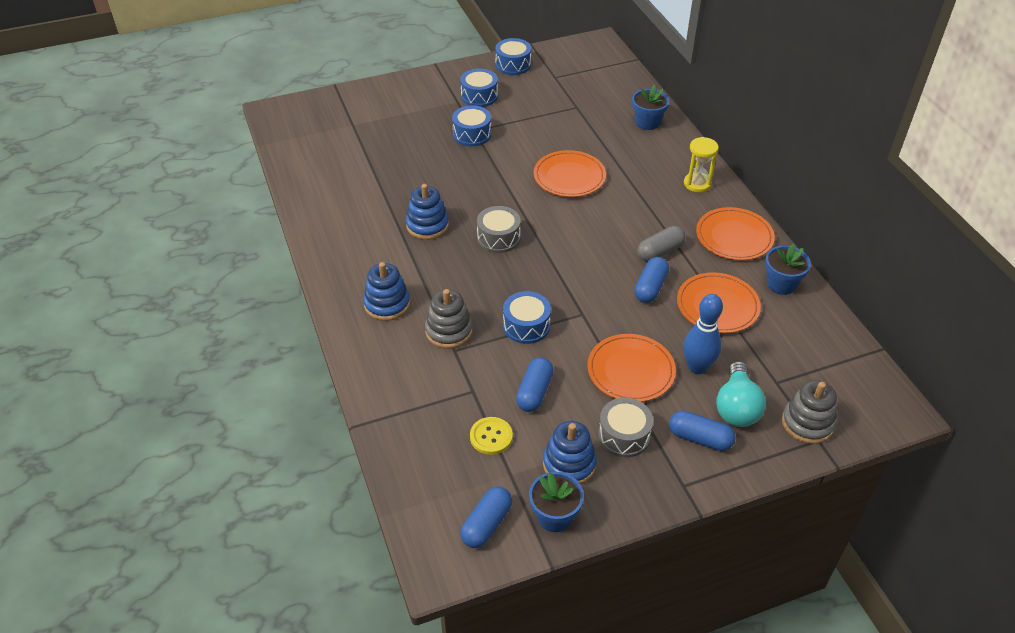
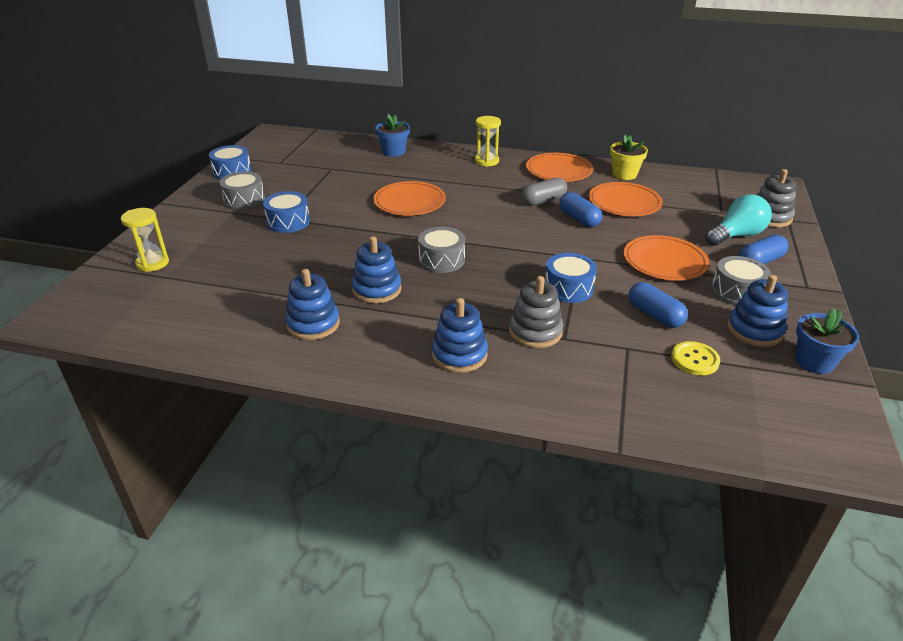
camera: 55 degrees left, 10 degrees down
blue drum [460,69,498,107] -> grey drum [219,171,265,210]
blue capsule [460,487,512,548] -> none
grey capsule [637,226,686,262] -> grey capsule turned 60 degrees clockwise [522,177,567,206]
blue bowling pin [683,294,723,374] -> none
turquoise light bulb [716,361,766,427] -> turquoise light bulb turned 75 degrees counterclockwise [706,194,772,246]
blue flower pot [765,244,811,295] -> yellow flower pot [610,135,648,180]
none -> yellow hourglass [121,208,169,272]
none -> blue stacking toy [285,269,340,340]

